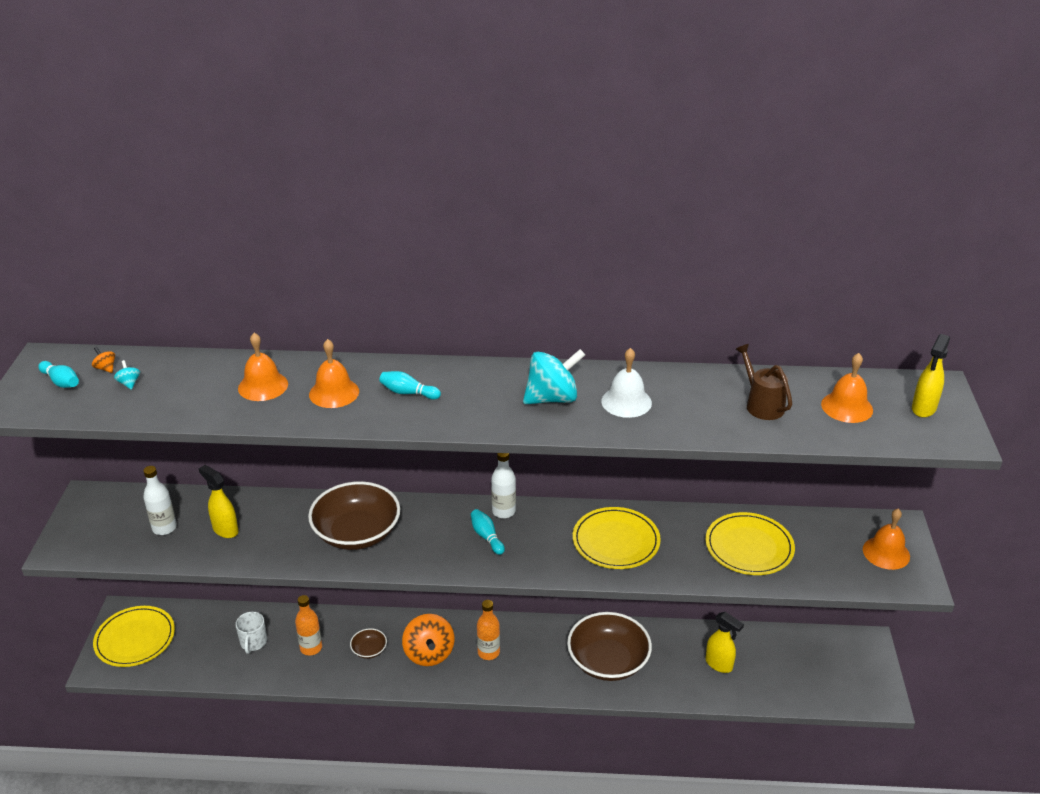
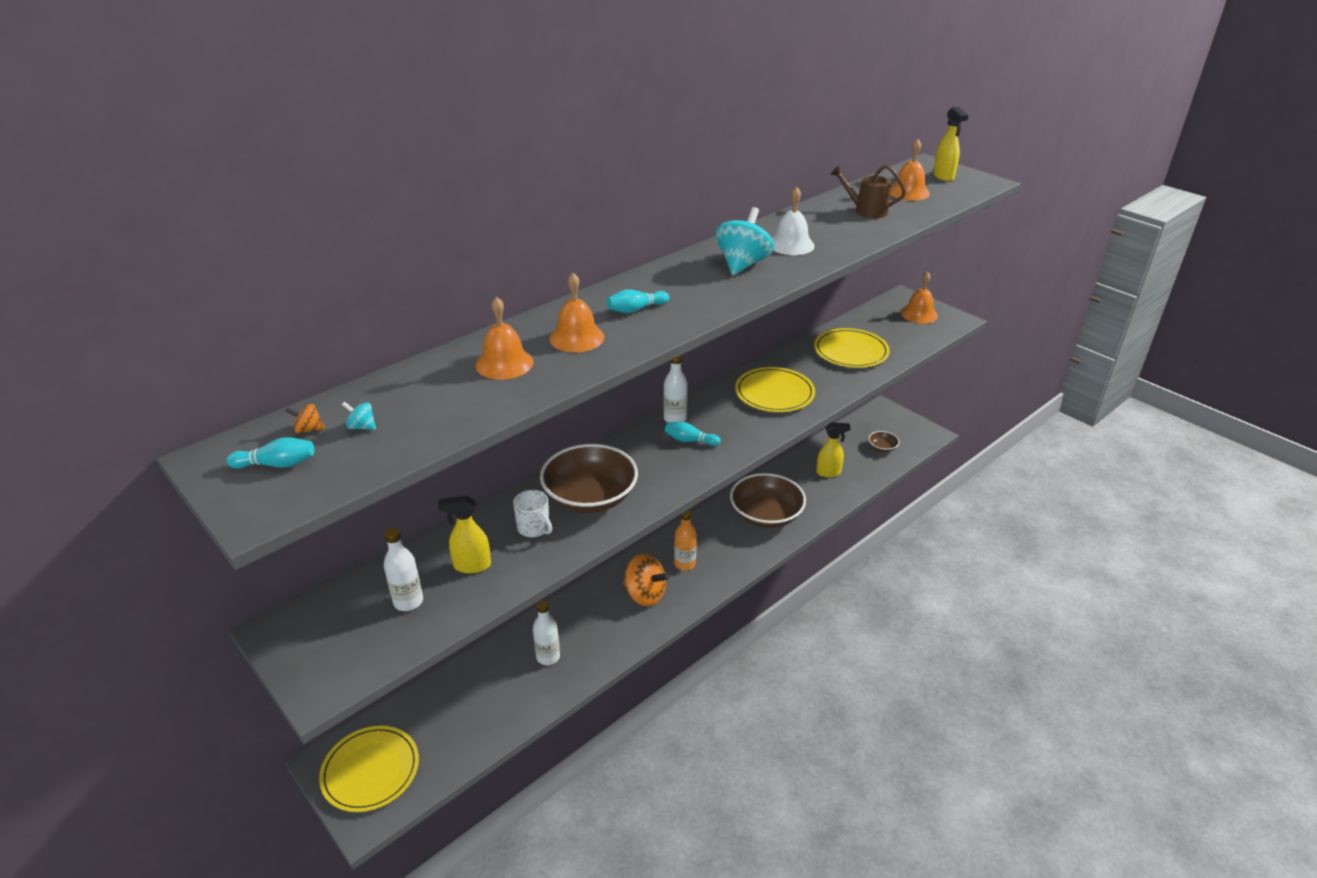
camera: 45 degrees left, 0 degrees up
white mug [235,612,267,654] -> white mug moved to [513,490,552,537]
orange bottle [295,595,322,655] -> white bottle [533,600,560,665]
brown bowl [350,628,387,659] -> brown bowl moved to [868,431,899,452]

